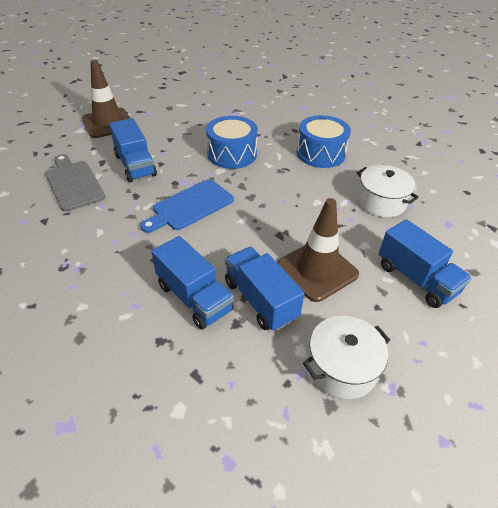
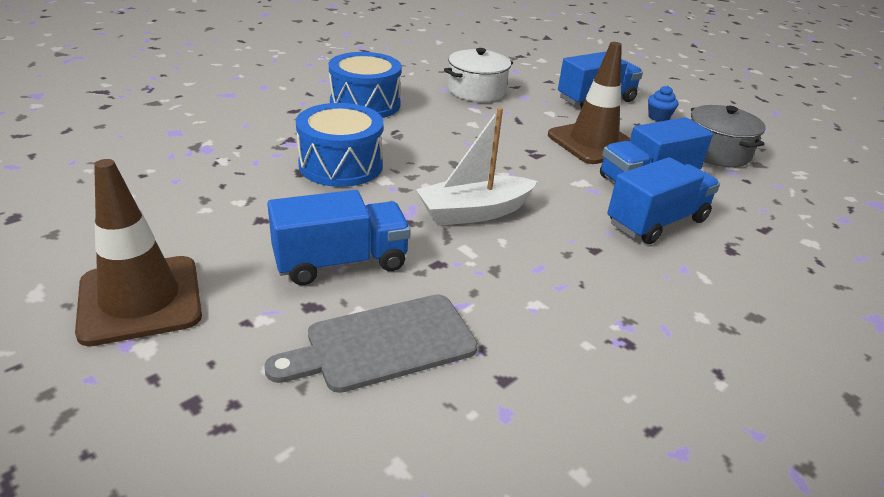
camera: 85 degrees left, 10 degrees down
blue cutting board [140,179,234,233] -> white boat [416,107,537,226]
white pot [303,316,390,399] -> grey pot [691,105,766,167]
none -> blue cupcake [648,86,678,121]

